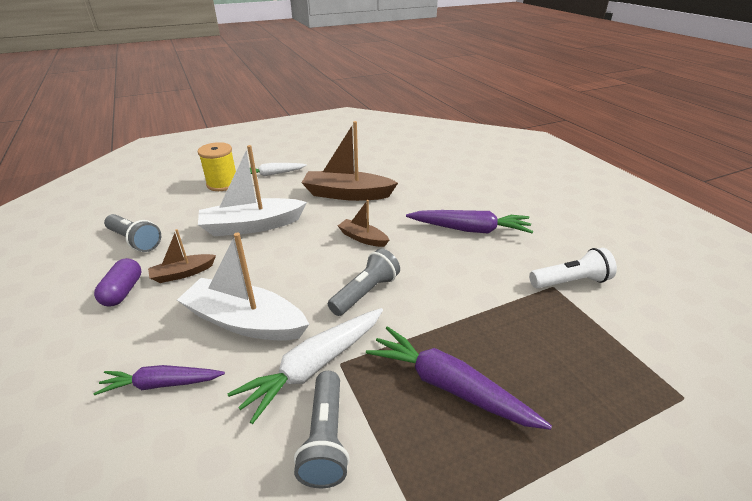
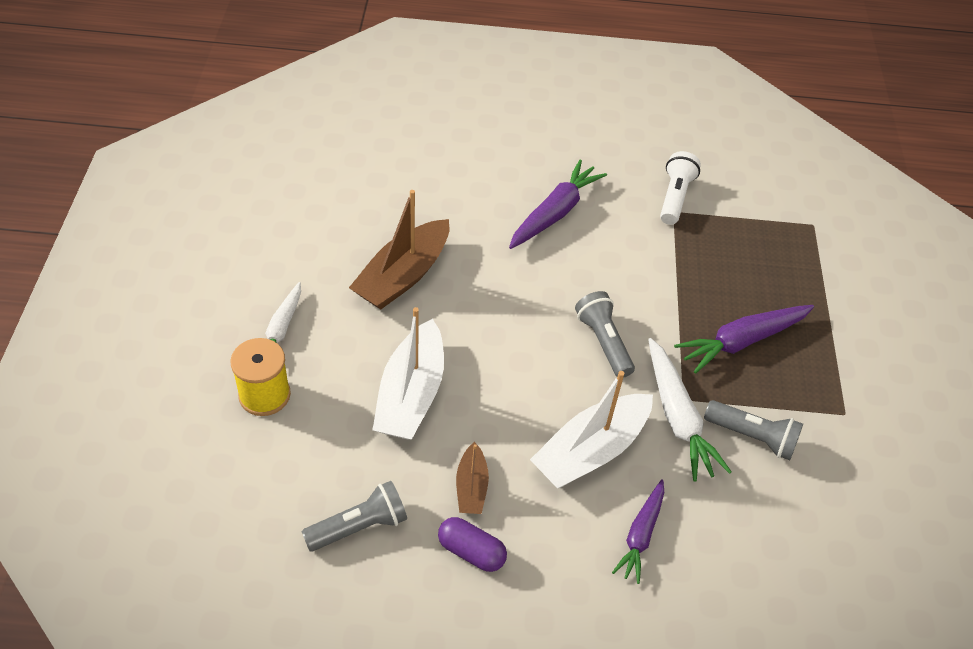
camera: 65 degrees left, 15 degrees up
brown boat [338,200,389,247] -> none

